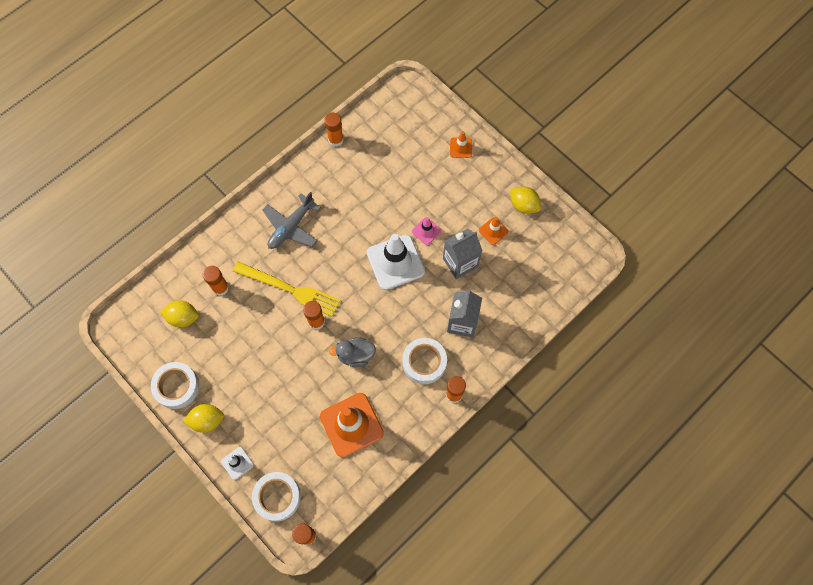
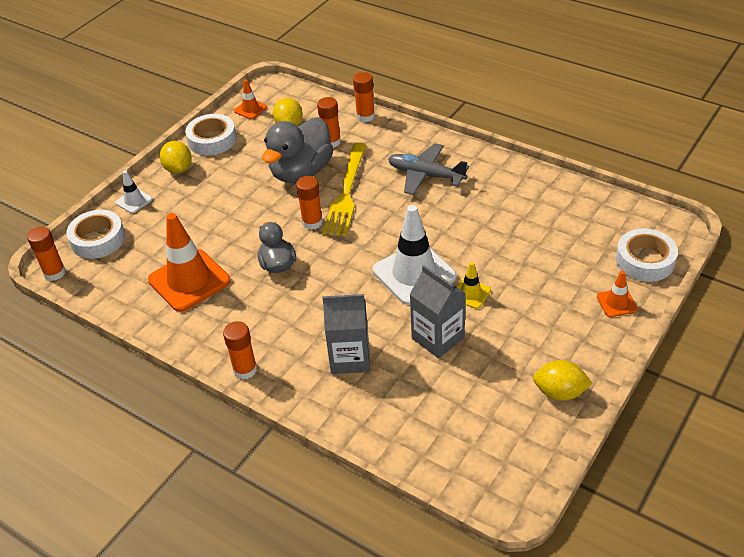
camera: 80 degrees right, 25 degrees down
orange glue stick [324,113,344,147] -> orange glue stick moved to [353,72,375,122]
white tape [402,338,447,384] -> white tape moved to [616,228,678,282]
pink traffic cone [412,217,441,245] -> yellow traffic cone [457,262,491,309]
orange traffic cone [479,217,508,245] -> orange traffic cone moved to [234,79,267,119]
yellow lemon [510,187,541,214] -> yellow lemon turned 75 degrees clockwise [533,360,593,401]
none -> grey duck [262,117,333,183]

